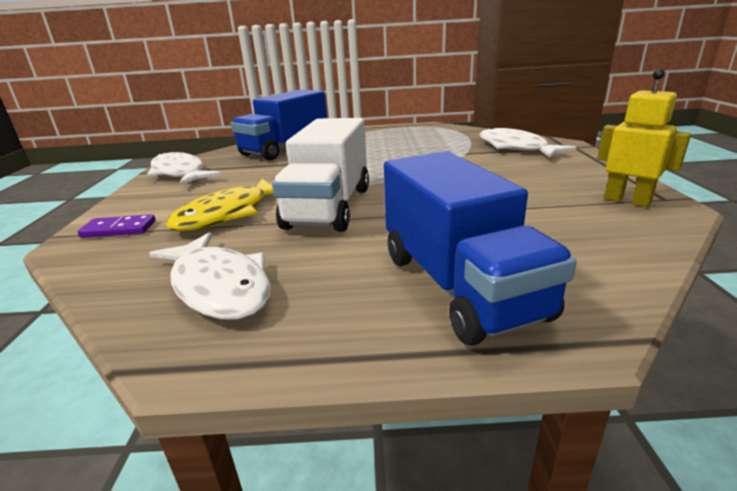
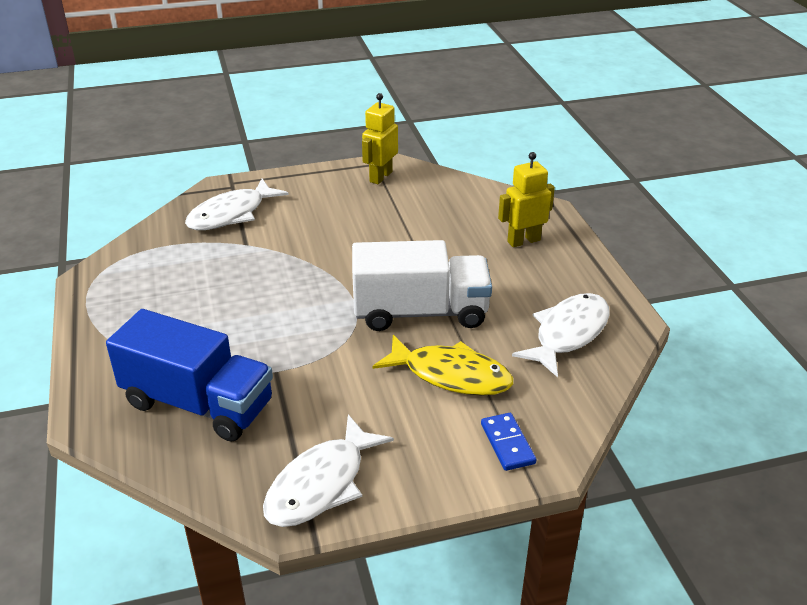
camera: 105 degrees left, 10 degrees up
purple domino [78,214,156,238] -> blue domino [481,413,536,471]
blue truck [384,151,577,346] -> yellow robot [498,152,555,247]

